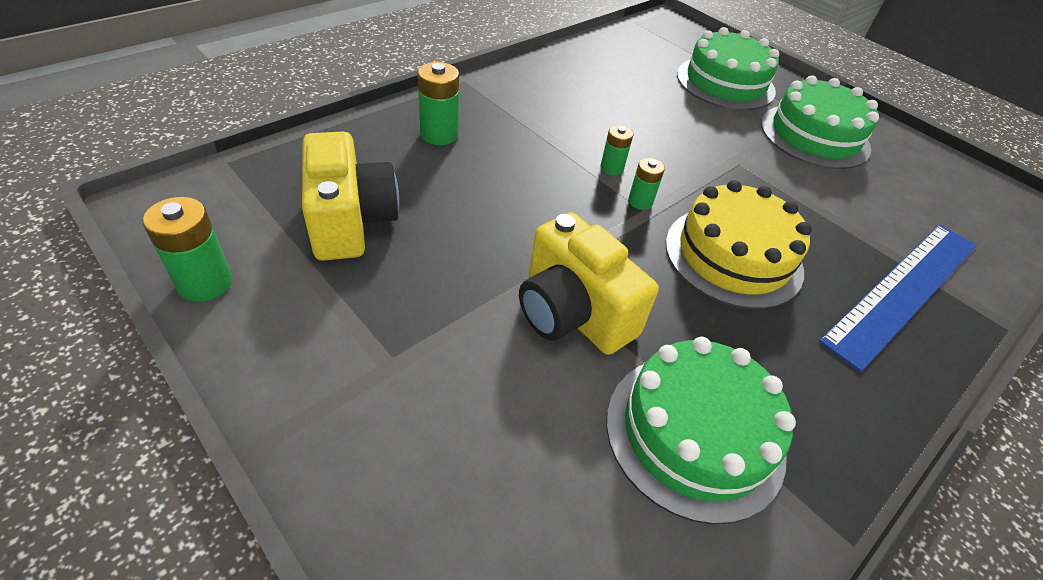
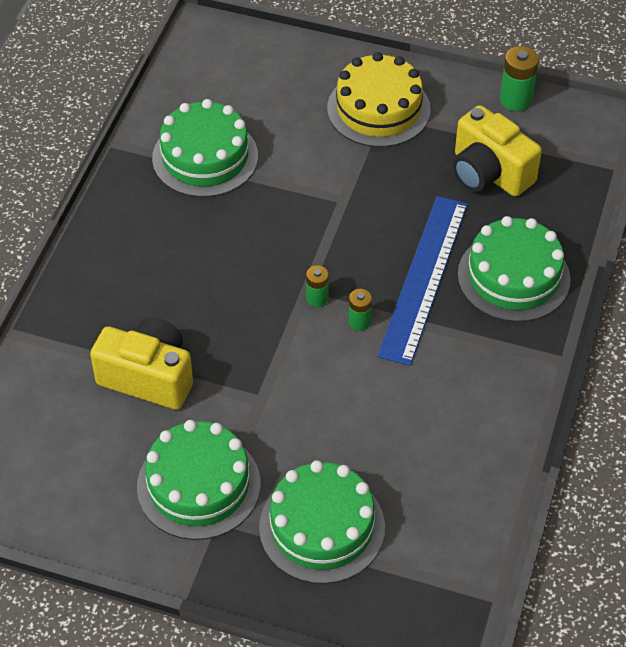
camera: 155 degrees right, 5 degrees up
green battery [418,62,459,145] -> green cake [458,216,571,322]
yellow camera [519,212,659,355] -> yellow camera moved to [90,317,193,410]
yellow cake [666,180,812,309] -> yellow cake moved to [327,52,431,147]
blue ruler [819,224,977,372] -> blue ruler moved to [377,196,468,366]

